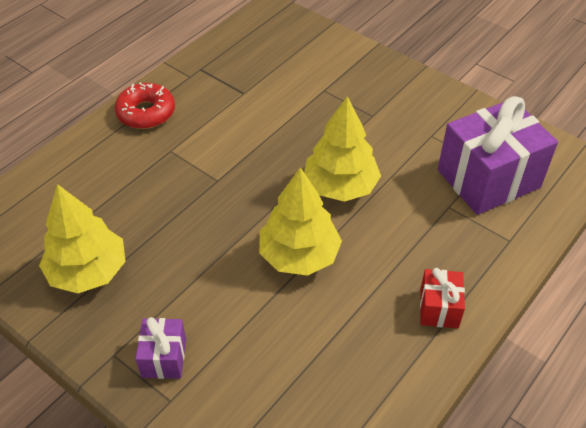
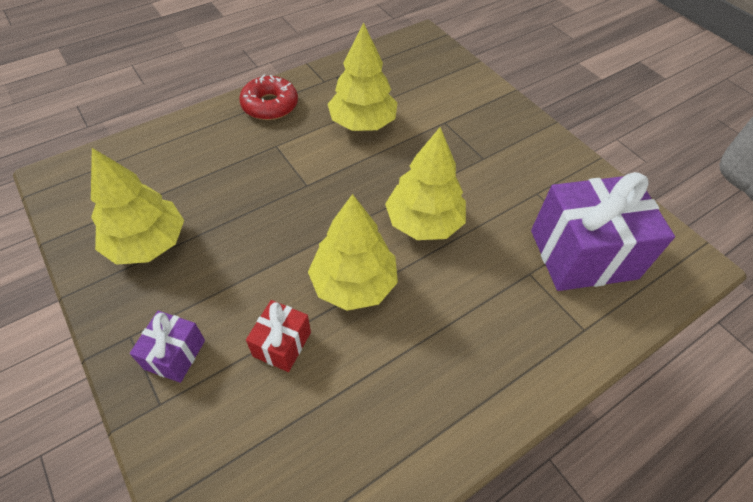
camera: 15 degrees right, 5 degrees up
red gift [420,268,465,328] -> red gift moved to [246,300,311,372]
none -> yellow tree [328,23,397,131]

